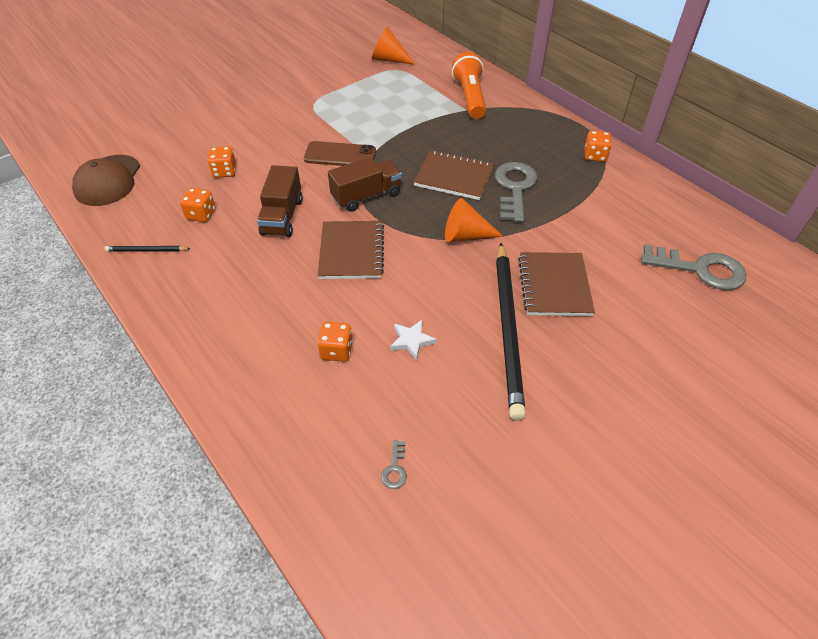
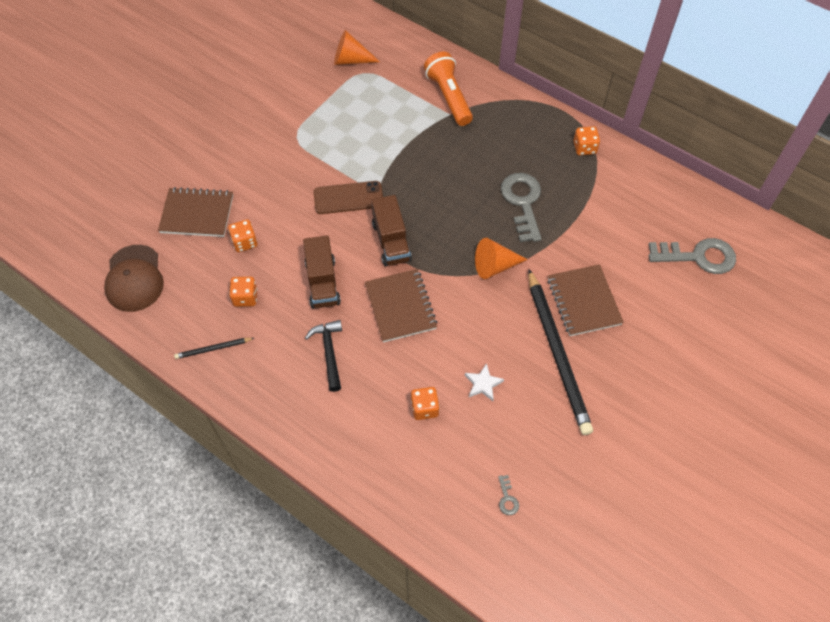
camera: 15 degrees left, 10 degrees up
brown truck [328,157,402,212] -> brown truck turned 120 degrees clockwise [371,195,412,266]
brown notebook [413,150,494,200] -> brown notebook moved to [158,187,233,237]
none -> black hammer [305,320,342,392]

